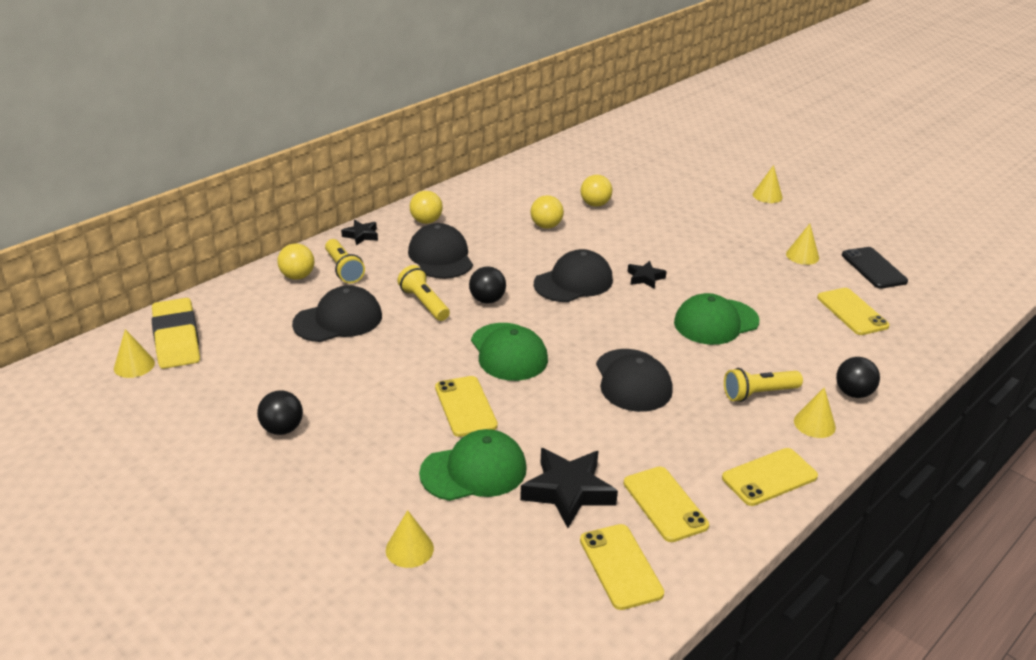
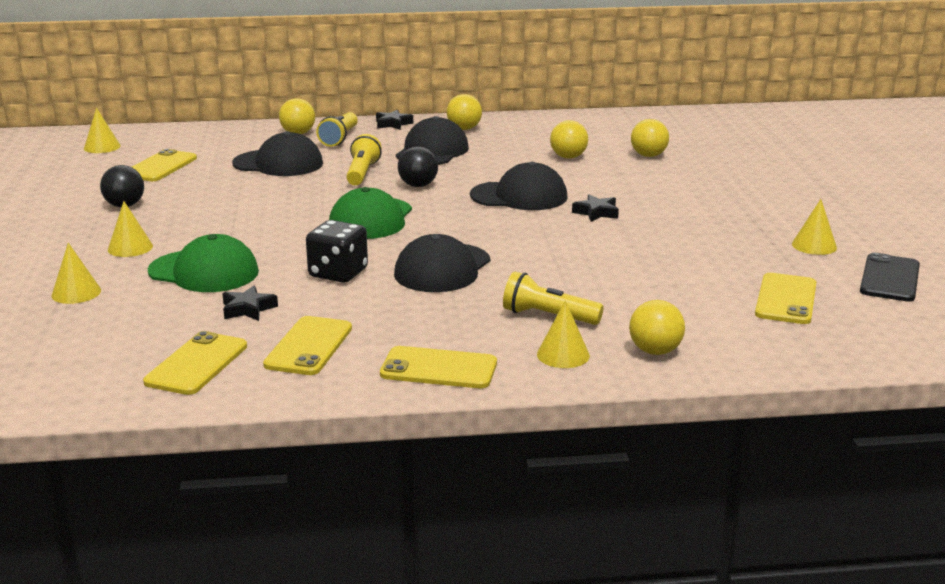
camera: 40 degrees right, 10 degrees down
yellow eraser [152,298,200,369] -> none
yellow phone [435,376,498,437] -> yellow phone moved to [132,149,197,181]
black star [520,448,618,528] -> black star [222,285,278,321], size x0.54
green cap [674,293,759,345] -> none
yellow cone [753,165,783,203] -> yellow cone moved to [108,201,153,257]
black ball [836,357,880,398] -> yellow ball [629,300,685,355]
none -> black dice [306,220,368,283]

